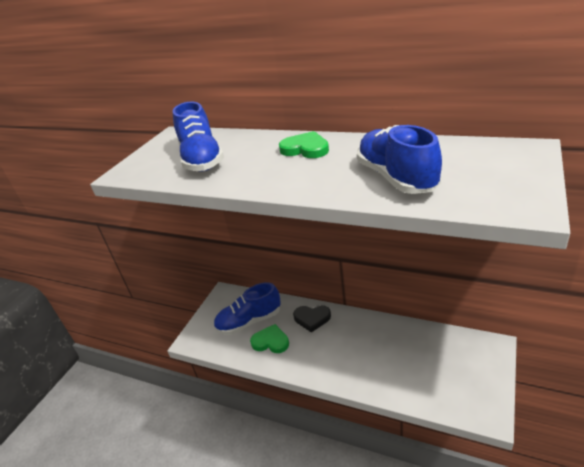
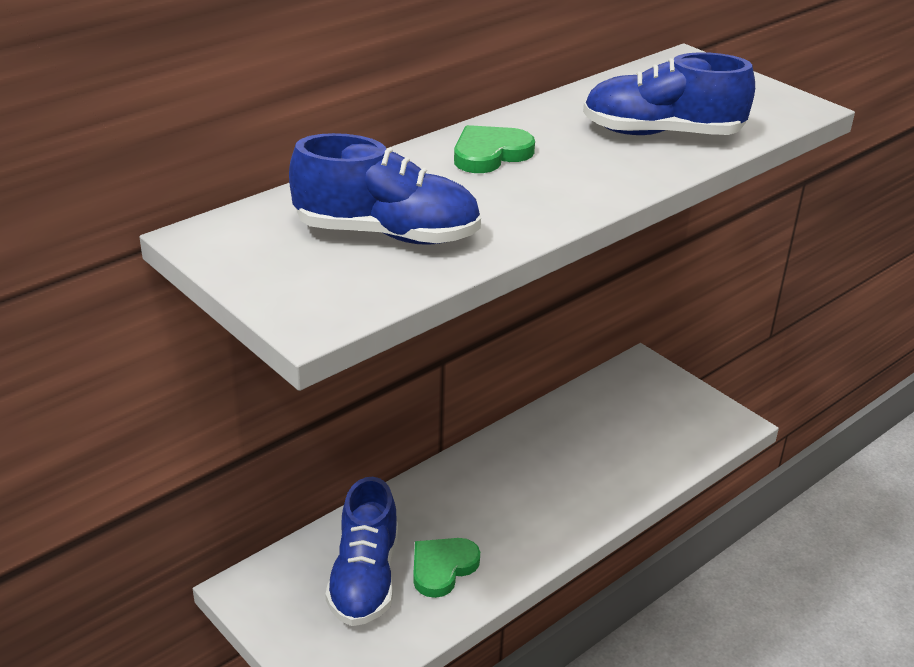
camera: 70 degrees left, 0 degrees up
black heart [293,305,331,332] -> none

